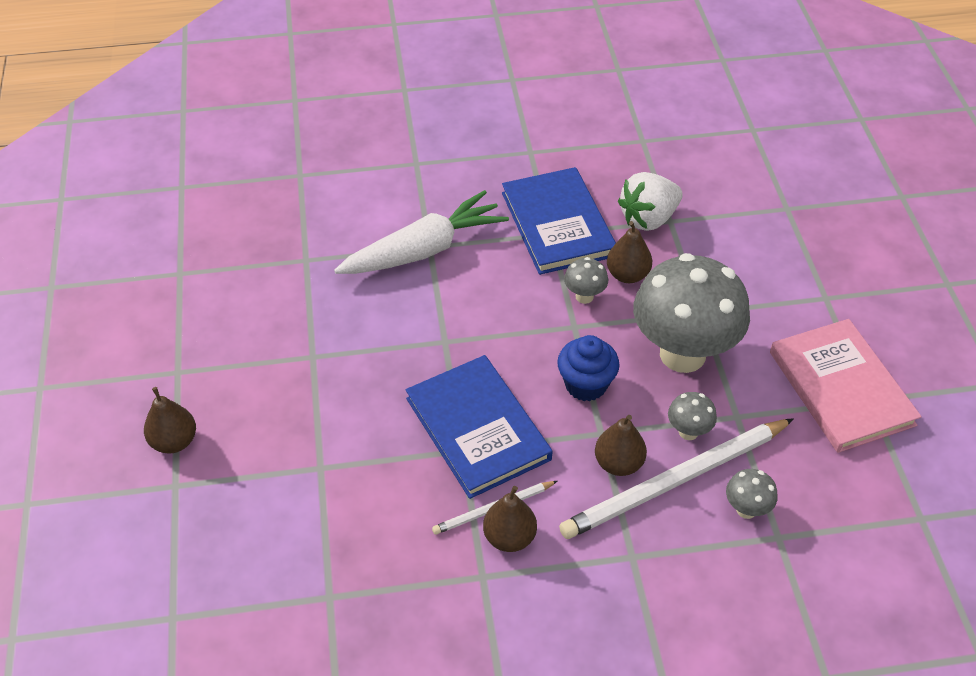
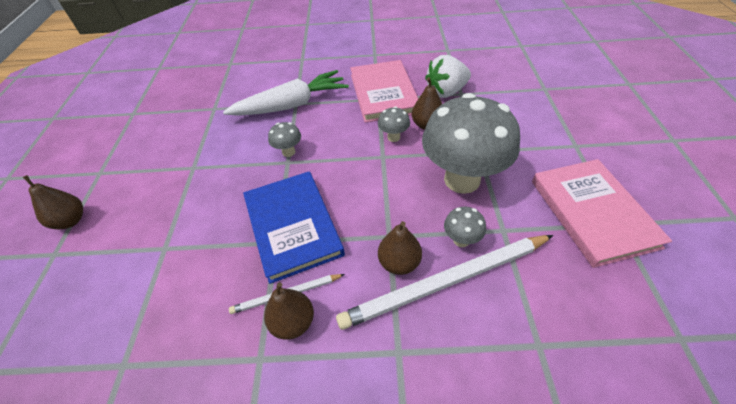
camera: 10 degrees right, 0 degrees up
blue book [502,167,616,275] -> pink book [350,60,418,123]
blue cupcake [557,335,620,401] -> none
grey mushroom [726,469,777,519] -> grey mushroom moved to [268,122,301,157]

